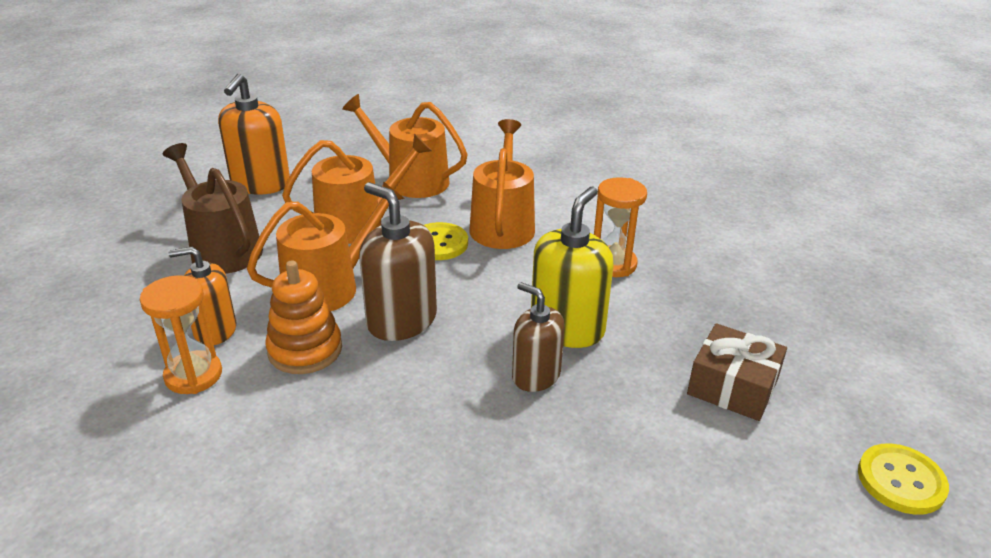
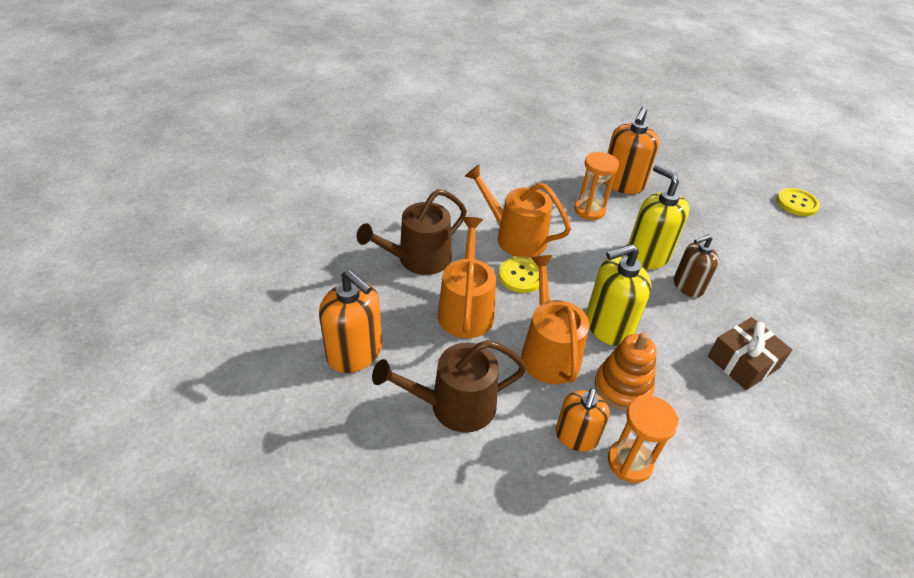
camera: 65 degrees left, 10 degrees up
orange watering can [342,94,468,198] -> brown watering can [357,189,467,275]
brown soap dispenser [359,182,437,341] -> yellow soap dispenser [586,244,652,346]
brown gift [687,323,787,421] -> brown gift moved to [708,317,792,390]
none -> orange soap dispenser [604,107,660,194]

